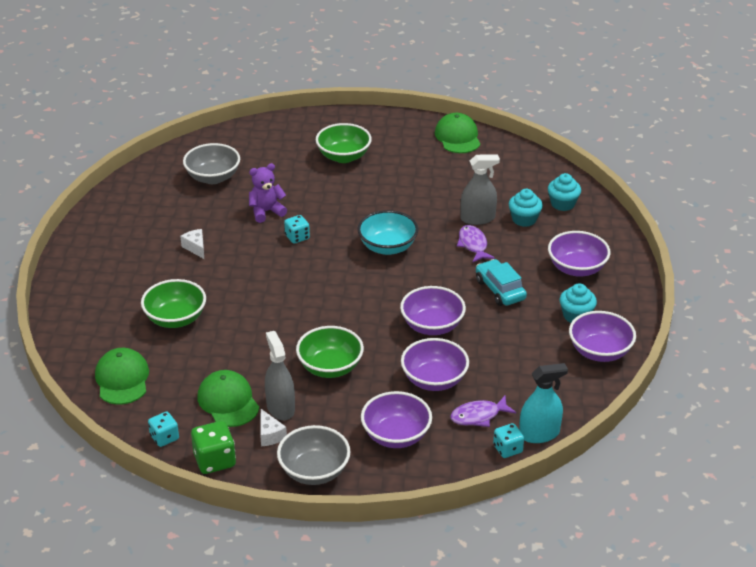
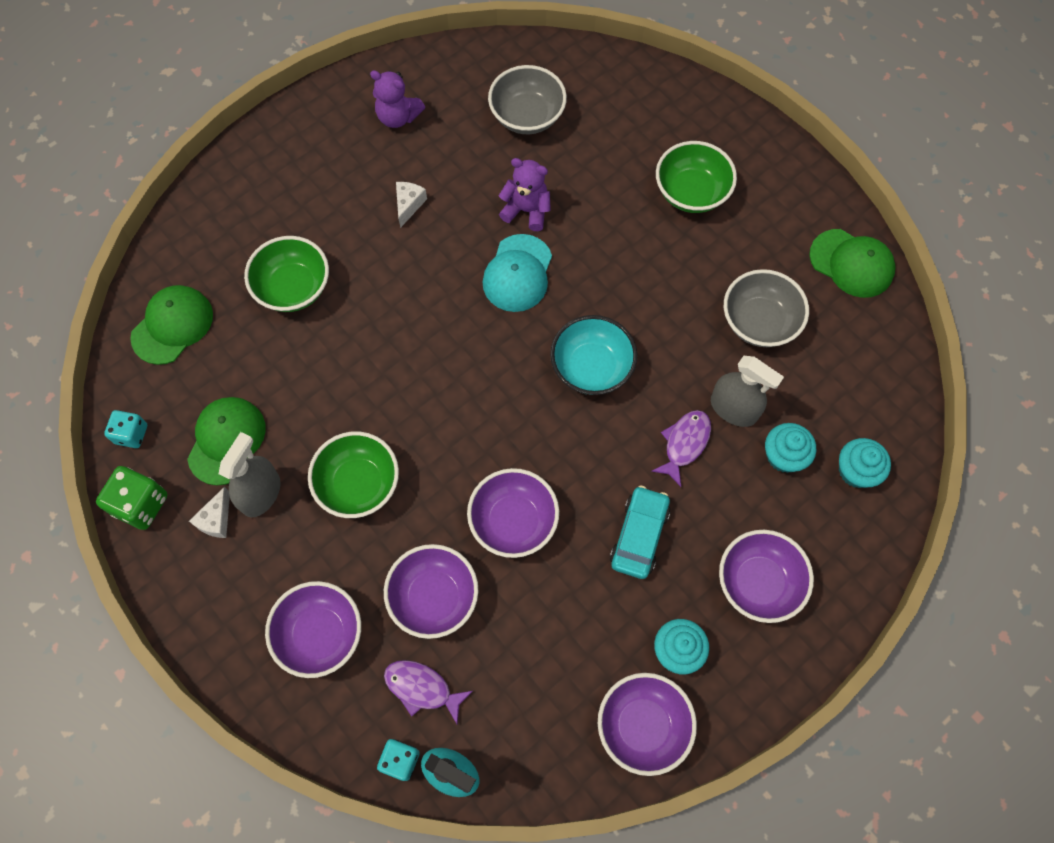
camera: 45 degrees right, 30 degrees up
grey bowl [277,425,351,485] -> grey bowl moved to [724,269,809,347]
turquoise dice [284,215,310,244] -> turquoise cap [483,234,552,312]
green cap [435,113,480,153] -> green cap turned 90 degrees clockwise [809,229,896,298]
none -> purple teddy bear [370,70,425,128]

